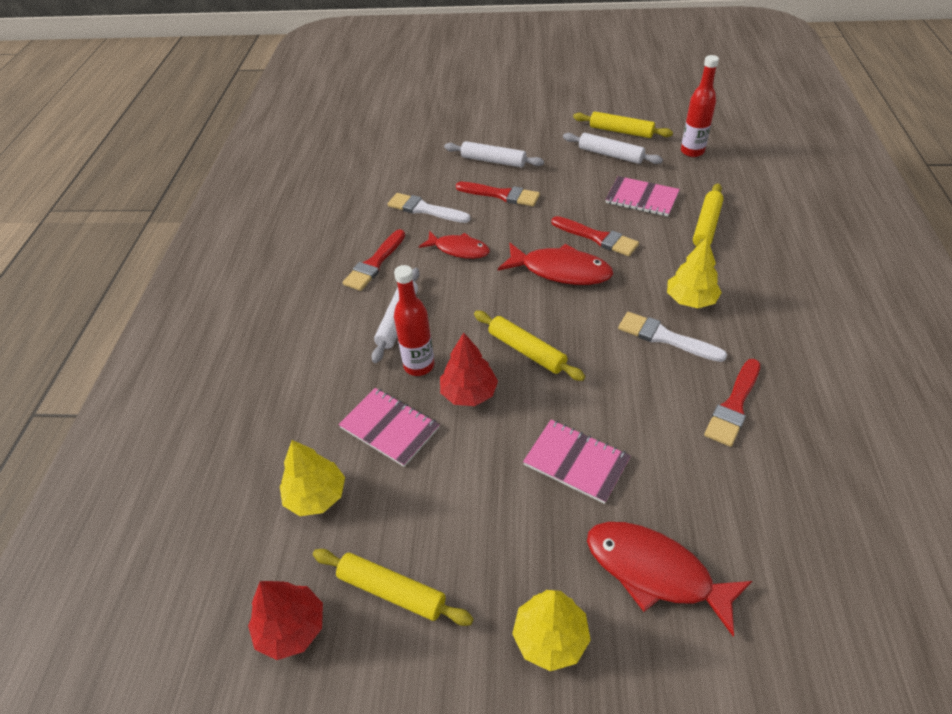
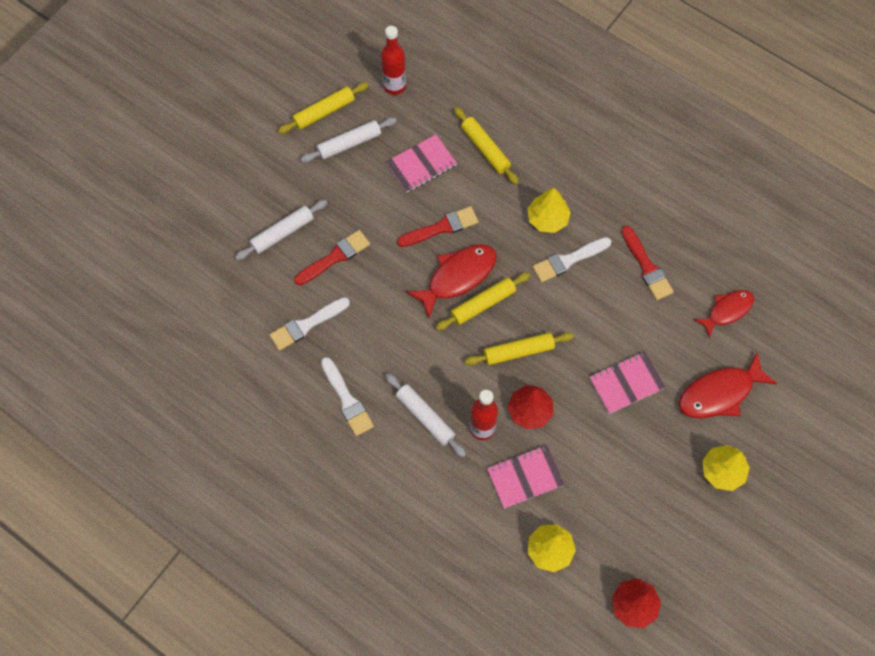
camera: 60 degrees left, 20 degrees up
yellow rolling pin [313,549,473,626] -> yellow rolling pin moved to [436,272,531,330]
red brush [343,229,405,291] -> white brush [321,357,374,436]
red fish [419,231,490,259] -> red fish moved to [694,290,754,338]

